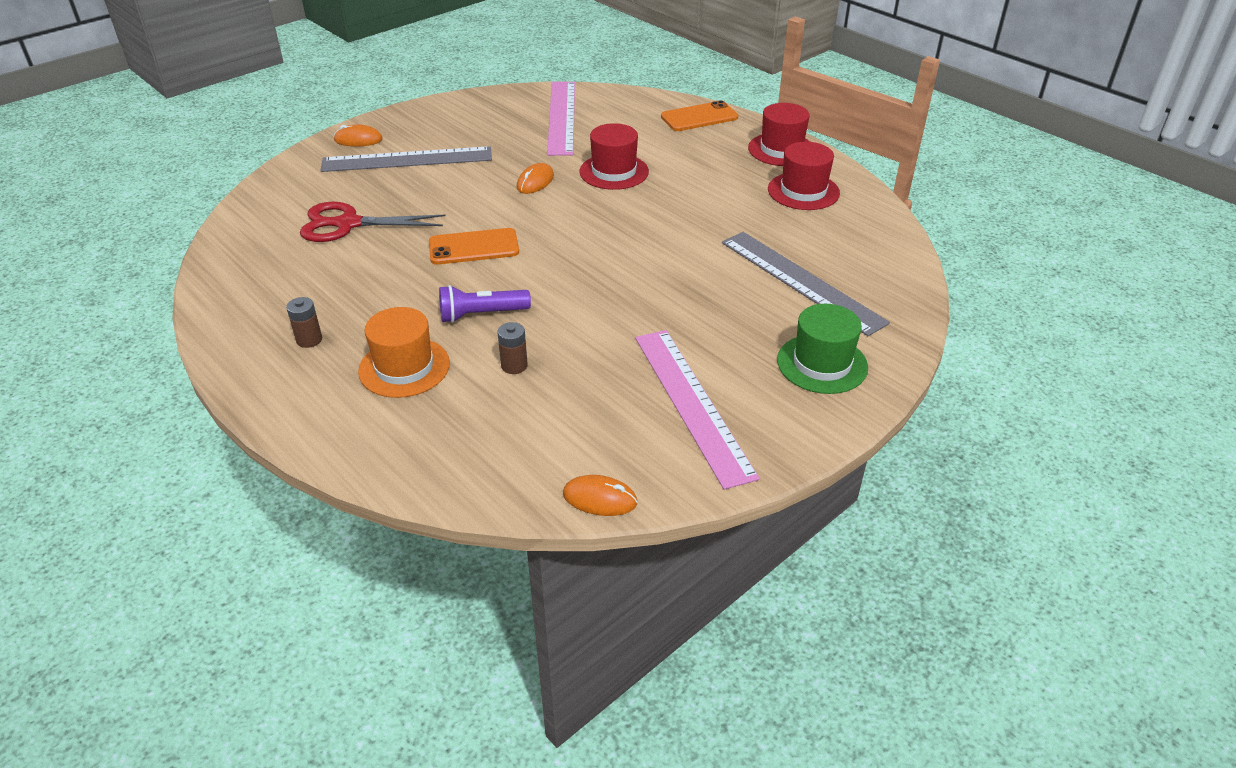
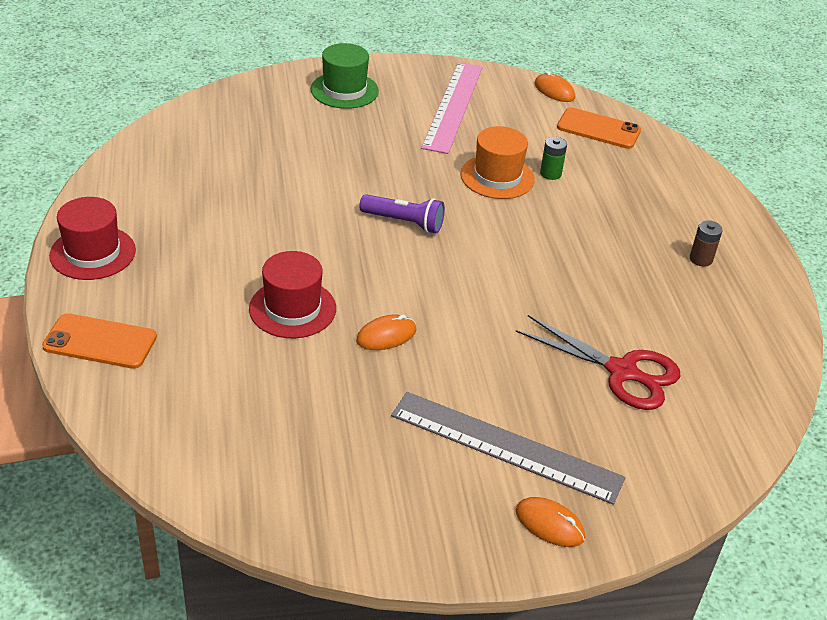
camera: 150 degrees left, 0 degrees up
orange hat [358,307,450,398] -> orange hat moved to [461,126,535,199]
orange phone [429,228,519,265] -> orange phone moved to [557,107,641,149]
purple flashlight [439,285,531,323] -> purple flashlight moved to [359,194,445,233]
brown battery [497,322,528,374] -> green battery [540,137,567,180]
pink ruler [547,82,575,156] -> none
grey ruler [722,232,890,336] -> none
red hat [768,142,840,210] -> none

